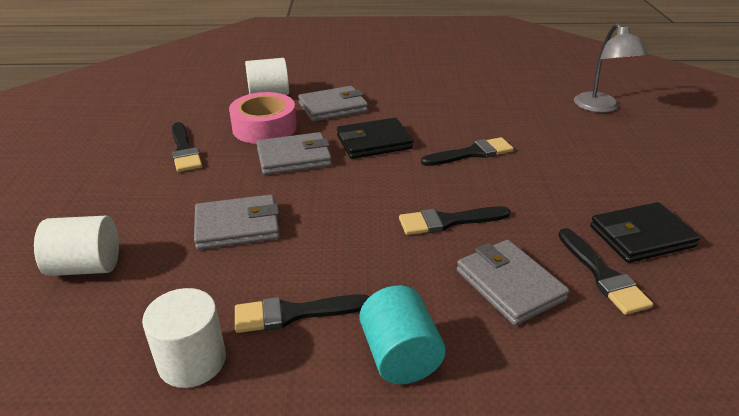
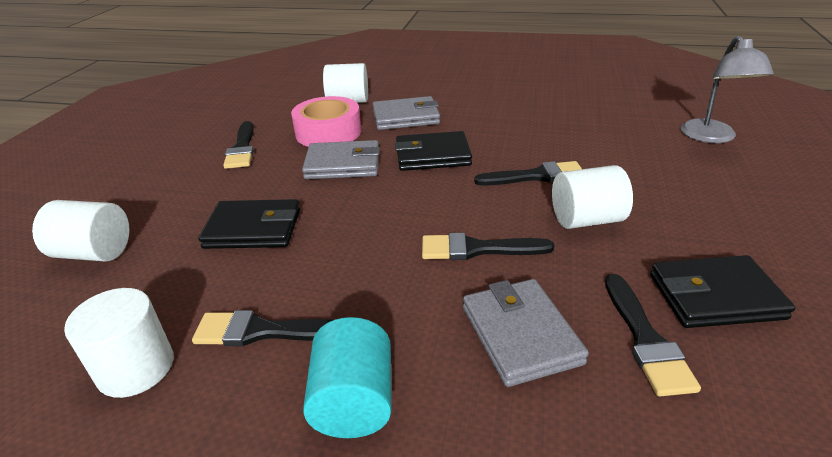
camera: 15 degrees right, 0 degrees up
grey wallet [194,195,280,250] -> black wallet [198,199,300,249]
none -> white cylinder [552,165,633,229]

